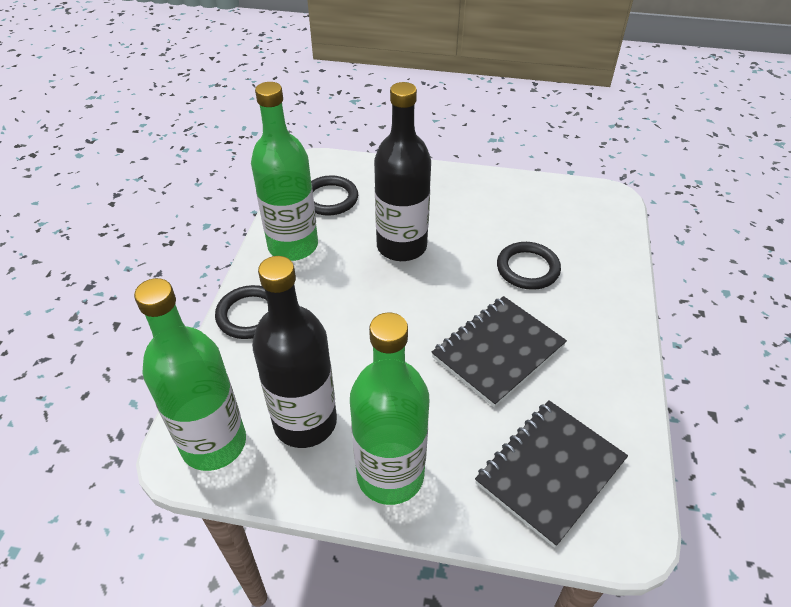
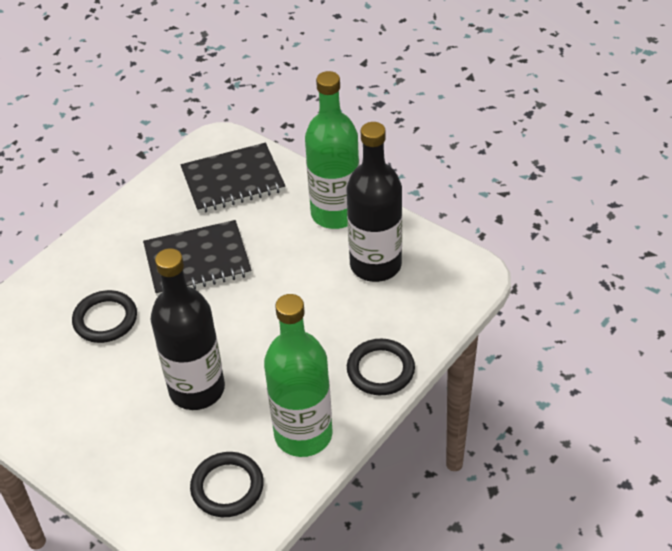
camera: 150 degrees left, 0 degrees up
green bottle [134,278,246,471] -> none

